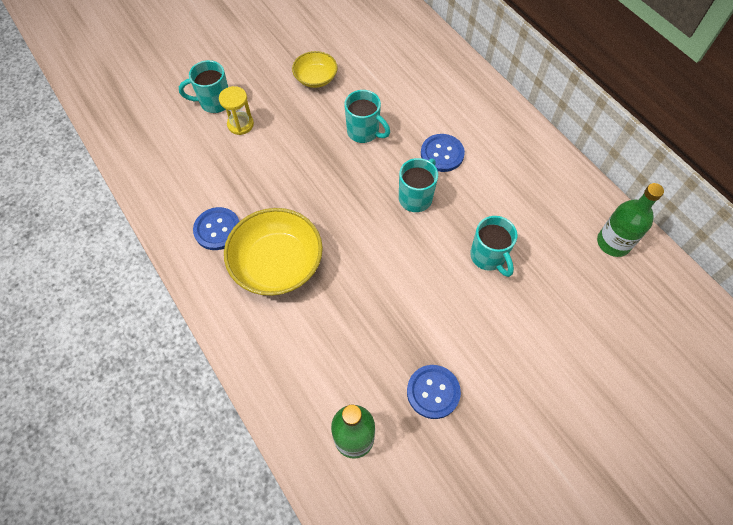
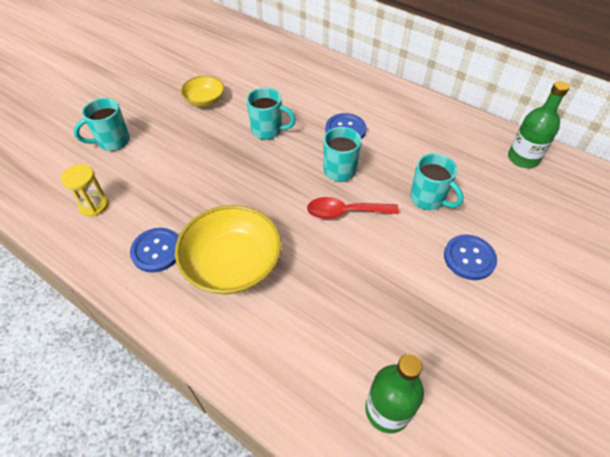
camera: 20 degrees left, 10 degrees down
yellow hourglass [219,86,254,135] -> yellow hourglass moved to [61,164,109,216]
blue button [407,365,461,419] -> blue button moved to [444,235,497,280]
none -> red spoon [307,197,399,219]

